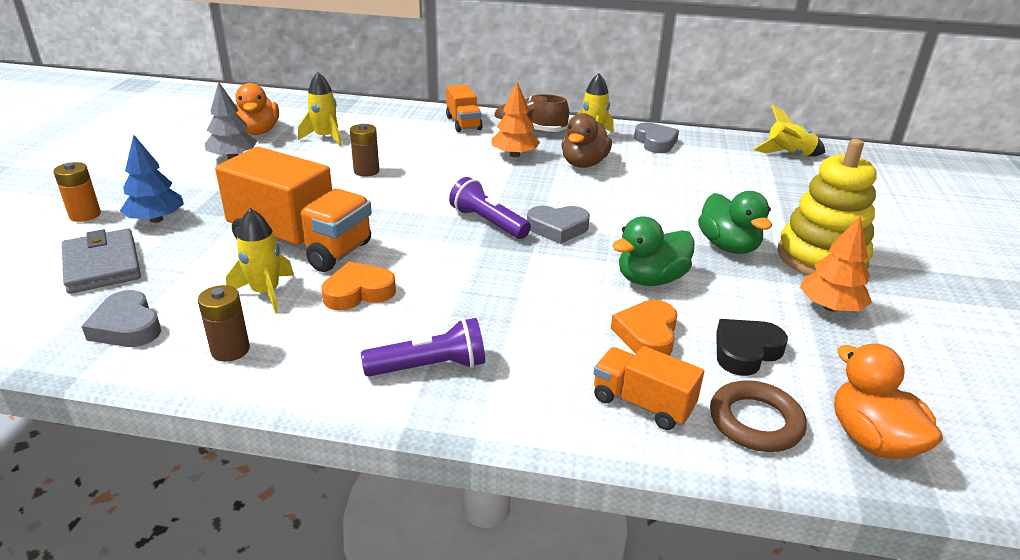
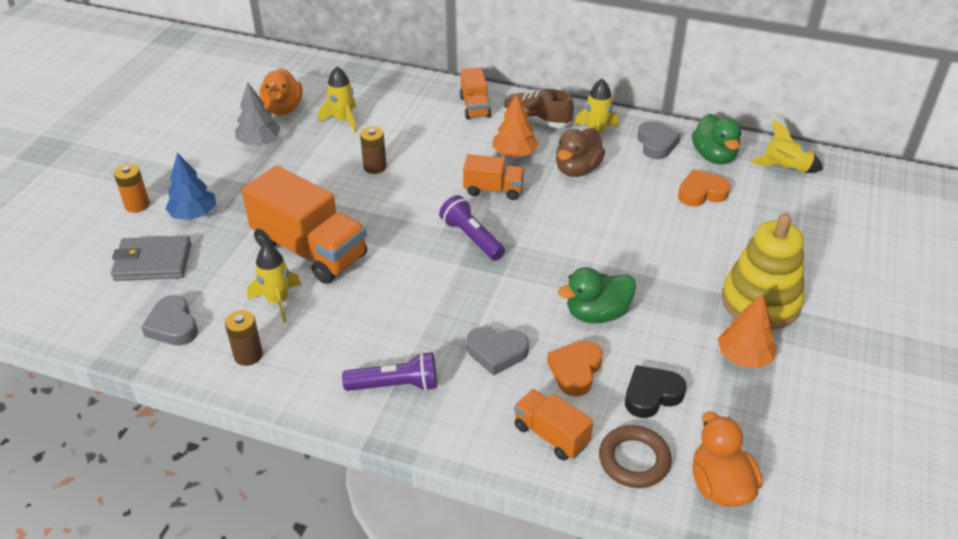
camera: 10 degrees right, 10 degrees up
grey wallet [62,228,141,294] -> grey wallet turned 75 degrees counterclockwise [111,236,191,281]
orange heart [322,262,396,311] -> orange heart moved to [678,169,731,206]
grey heart [527,206,590,244] -> grey heart moved to [467,327,529,376]
green duck [698,191,772,254] -> green duck moved to [692,114,741,164]
none -> orange truck [463,154,525,200]

